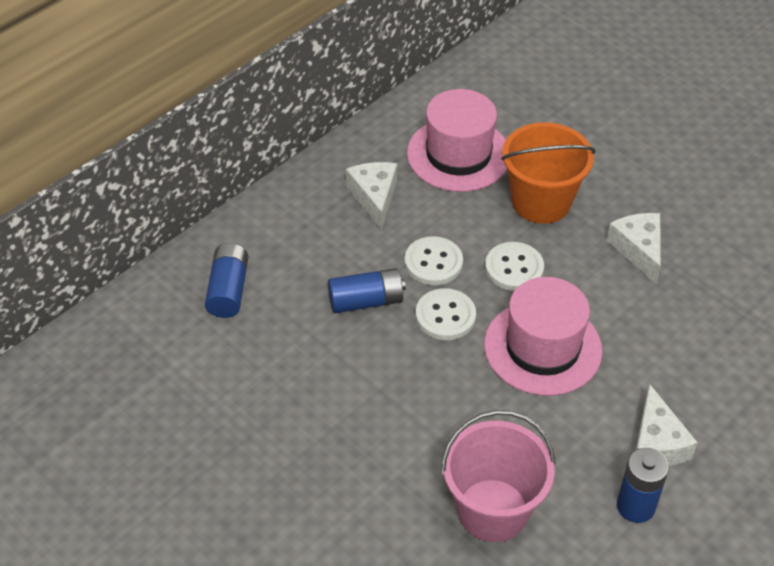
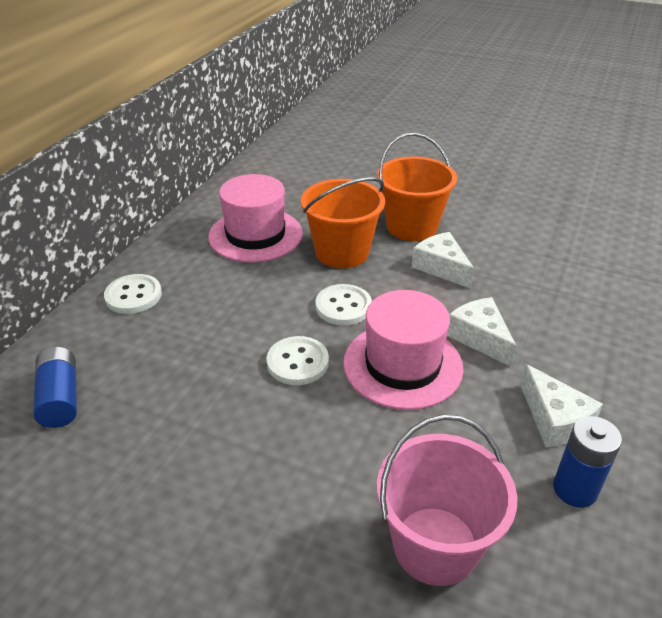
camera: 20 degrees left, 10 degrees down
blue battery [328,268,406,313] -> none
white cheese [346,162,397,230] -> white cheese moved to [447,297,517,367]
white button [405,236,463,285] -> white button moved to [104,274,162,314]
none -> orange bucket [377,133,457,241]

